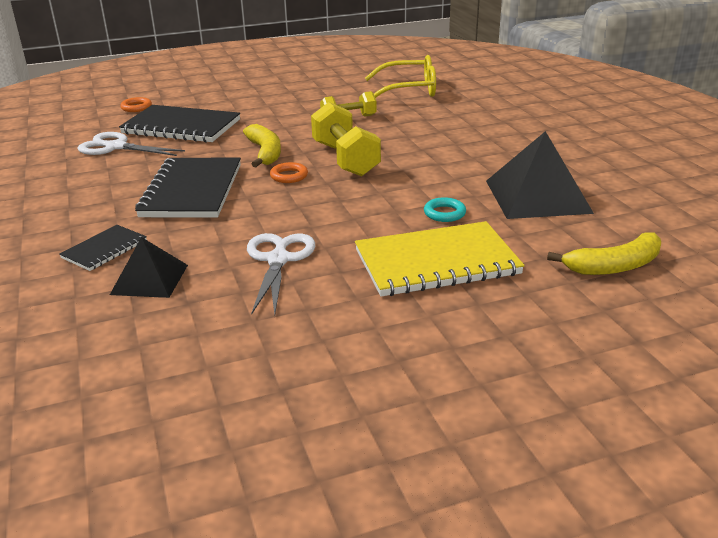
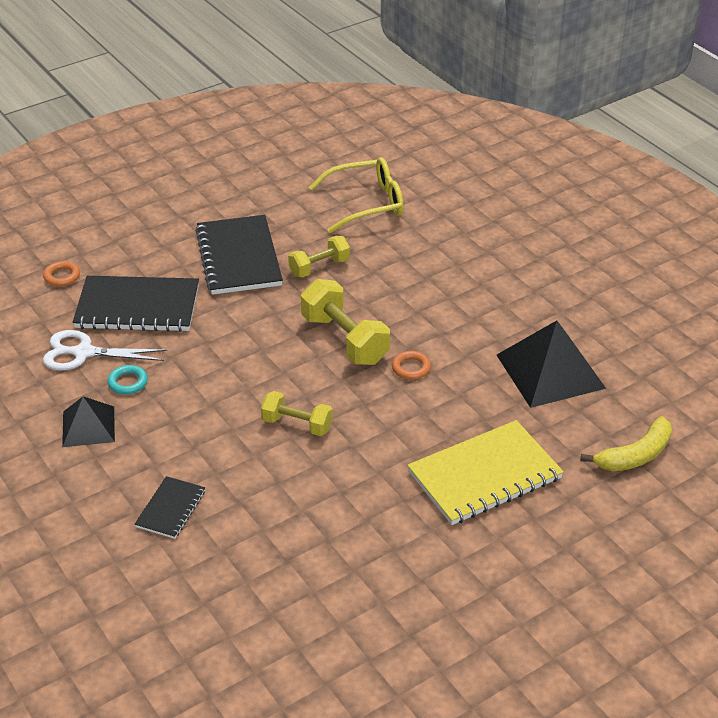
camera: 15 degrees left, 10 degrees up
black pyramid [110,237,188,298] -> black pyramid moved to [62,396,115,447]
black notebook [135,158,241,218] -> black notebook moved to [195,215,283,295]
yellow banana [243,124,281,167] -> none
white scissors [247,233,315,315] -> none
orange ring [270,162,308,183] -> orange ring moved to [392,351,431,380]
turquoise ring [424,197,466,222] -> turquoise ring moved to [108,365,148,395]
none -> yellow dumbbell [261,391,333,436]

